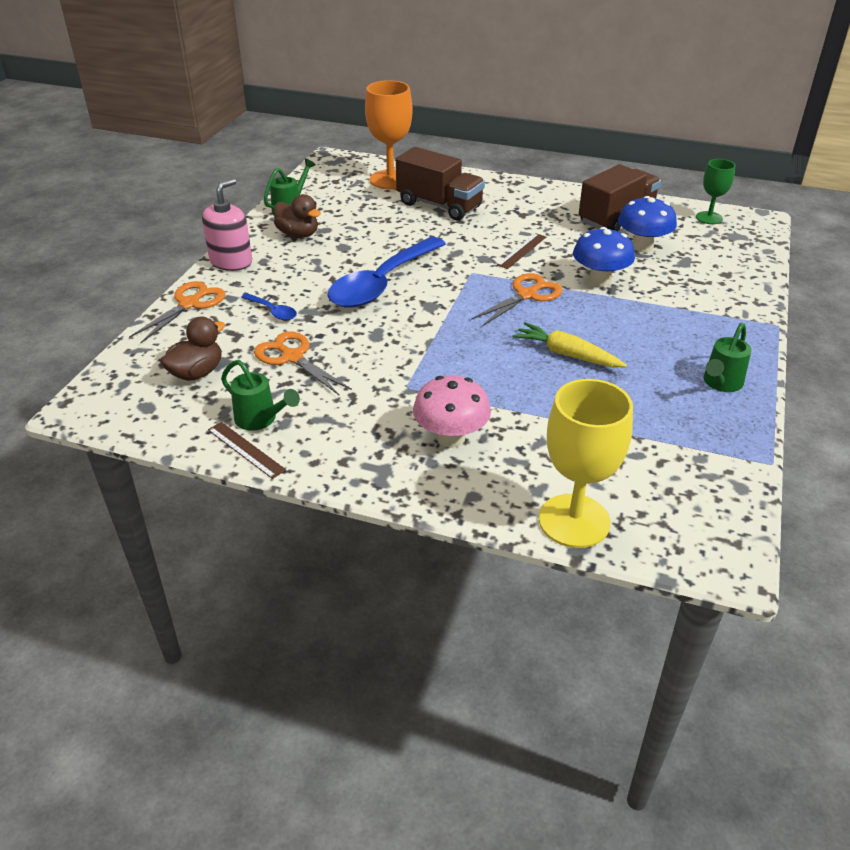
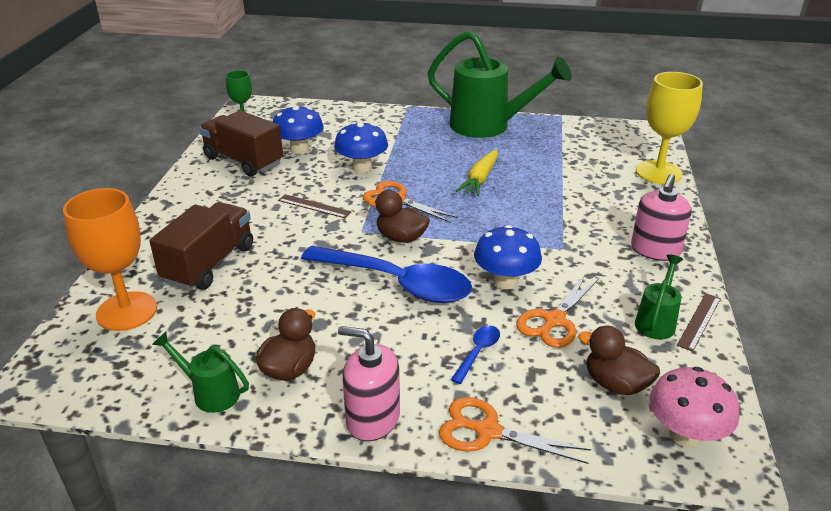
camera: 100 degrees left, 5 degrees down
pink mushroom [413,375,491,448] -> pink mushroom moved to [649,367,739,447]
green watering can [704,323,751,392] -> green watering can [428,31,572,138], size x2.16
none -> brown duck [368,190,430,243]
none -> blue mushroom [474,225,542,289]
none -> pink soap dispenser [631,174,691,261]

